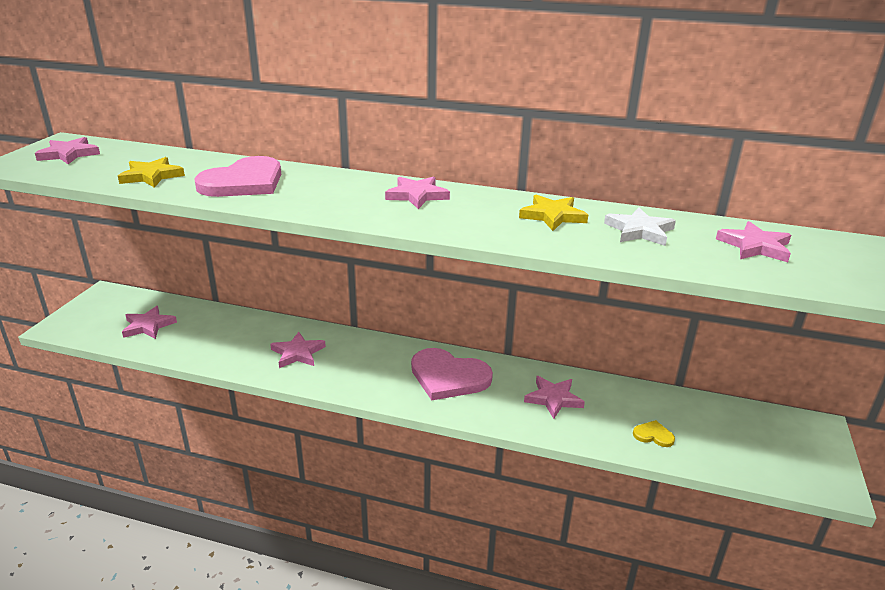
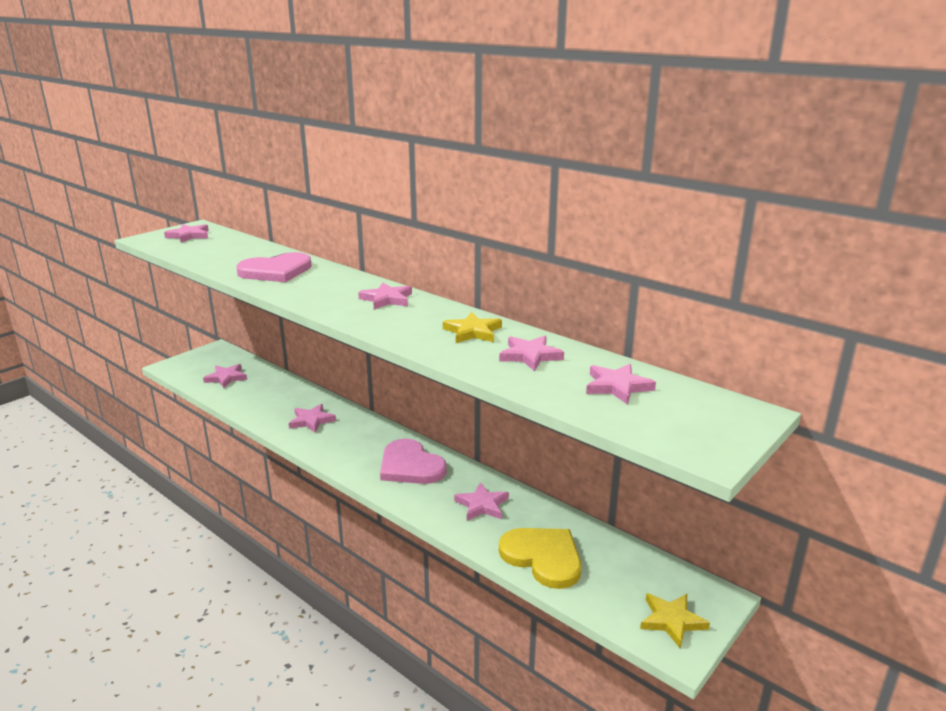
camera: 25 degrees right, 5 degrees down
yellow star [118,157,185,188] -> yellow star moved to [640,593,710,648]
white star [604,207,676,246] -> pink star [499,336,564,371]
yellow heart [633,420,675,447] -> yellow heart [499,528,581,589], size x2.33

